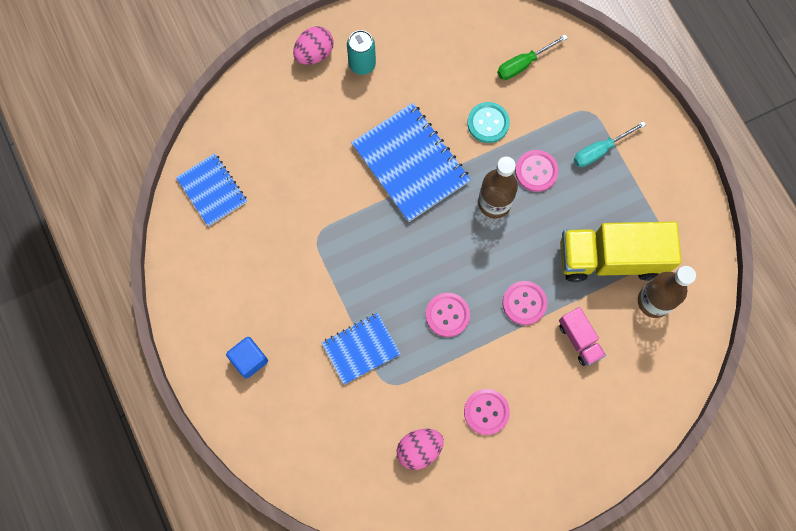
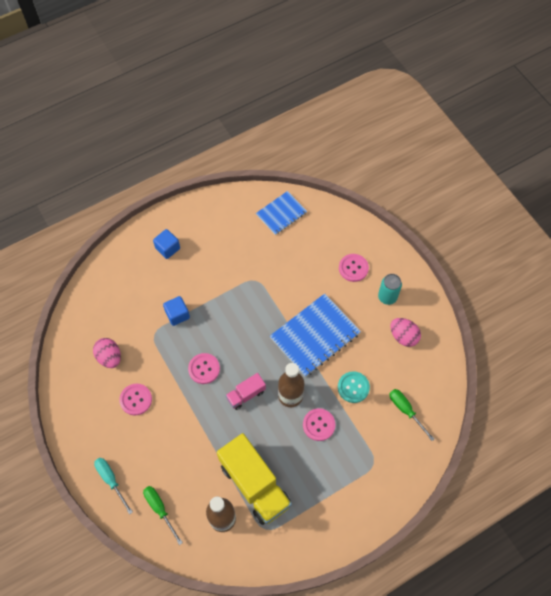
camera: 85 degrees right, 10 degrees down
pink egg [293,26,333,65] -> pink egg moved to [390,318,421,347]
blue notebook [322,313,400,385] -> blue cube [163,296,190,326]
pink button [503,281,547,325] -> pink button moved to [339,254,369,282]
pink truck [559,307,606,366] -> pink truck moved to [225,373,266,410]
yellow truck [561,221,681,282] -> yellow truck turned 150 degrees clockwise [217,433,292,525]
turquoise screwdriver [574,121,646,167] -> turquoise screwdriver moved to [94,458,133,514]
none -> green screwdriver [143,486,183,545]

